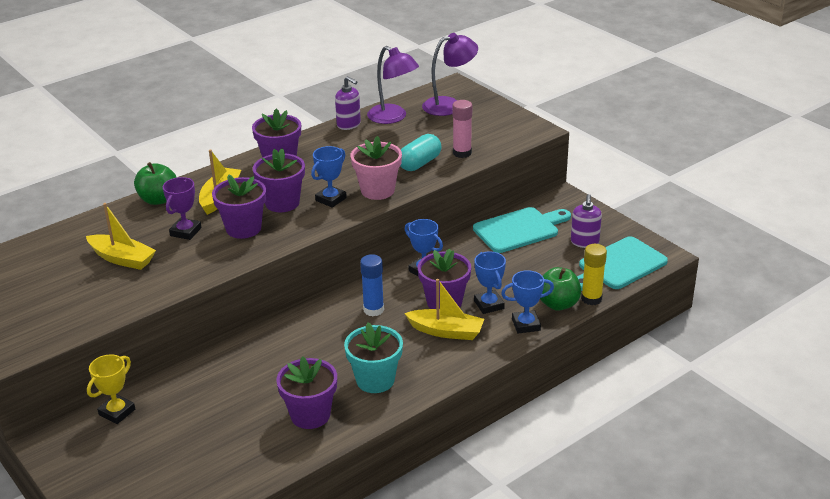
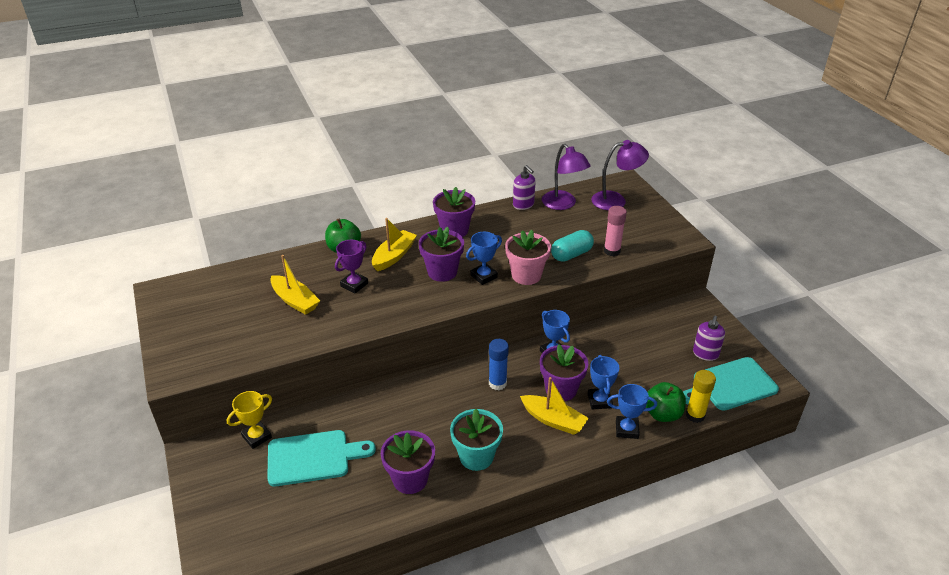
camera: 15 degrees right, 5 degrees up
purple flower pot [212,174,266,239] -> none
turquoise cutting board [473,207,571,253] -> turquoise cutting board moved to [267,430,376,486]

